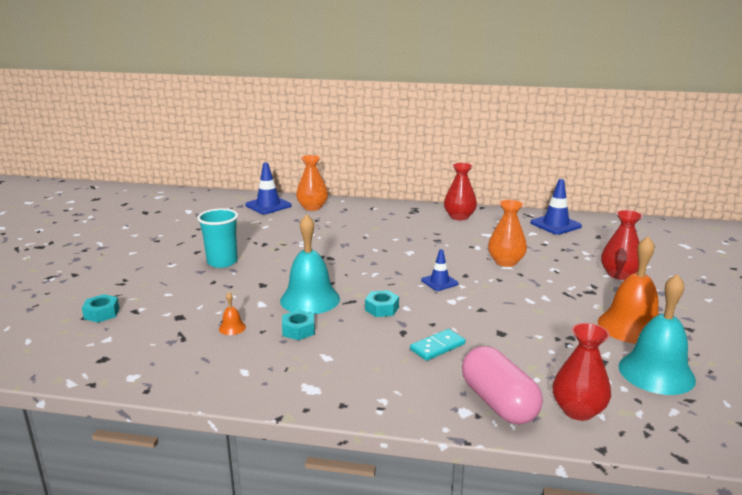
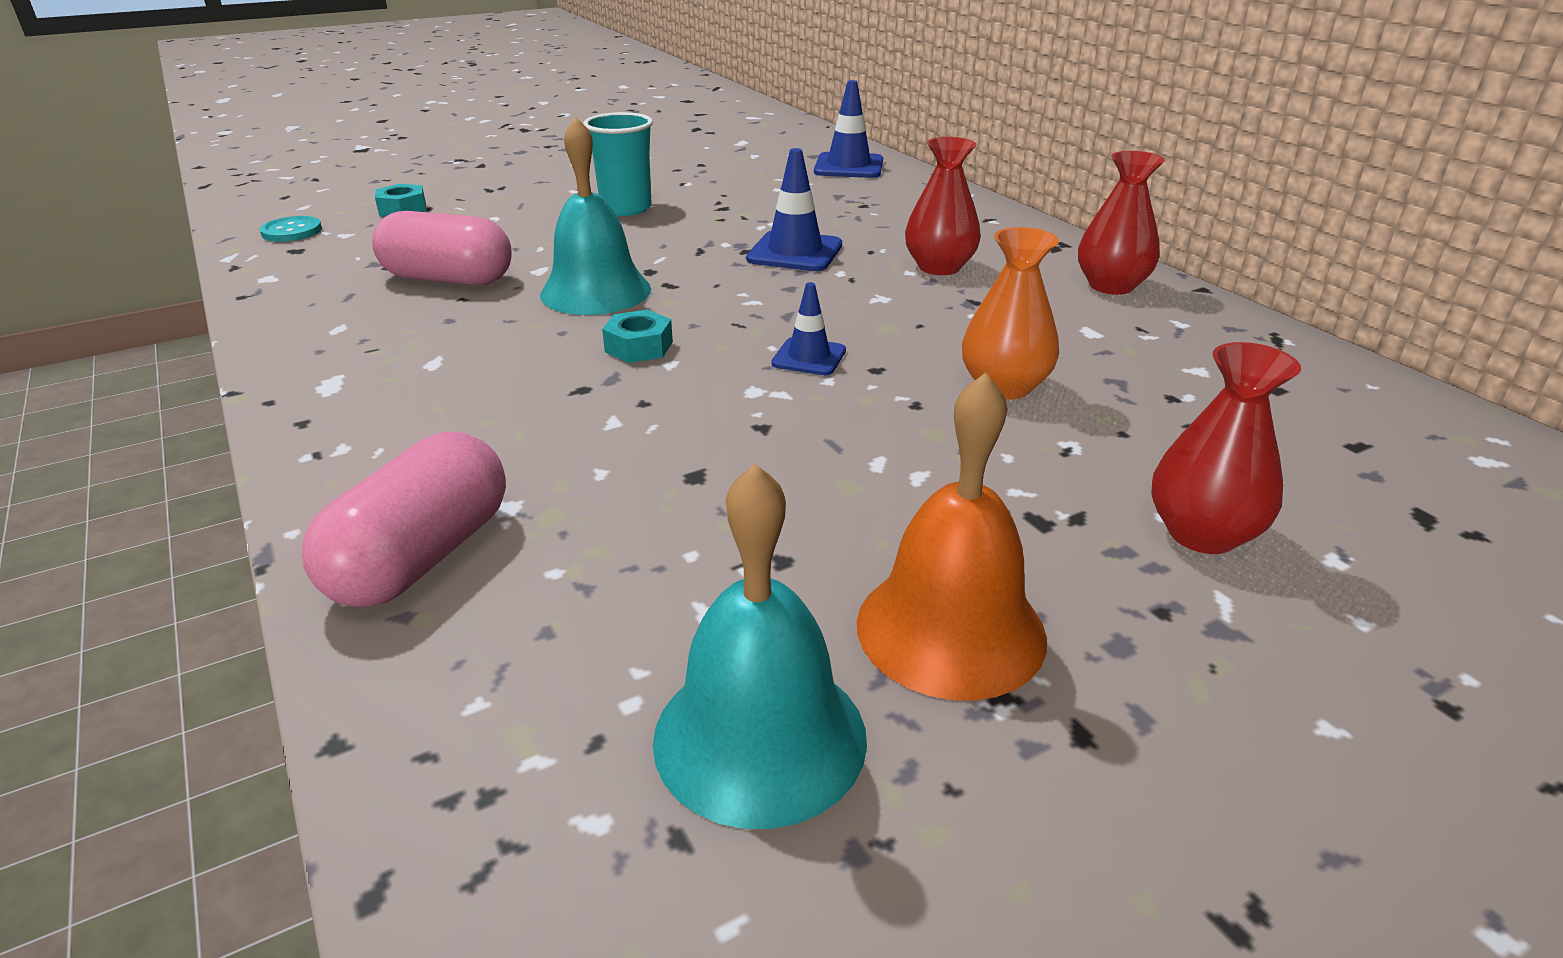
camera: 50 degrees right, 10 degrees up
orange bell [219,292,246,335] -> pink capsule [372,211,512,285]
turquoise nut [282,310,315,340] -> none
orange vase [296,155,328,211] -> none
turquoise domino [410,329,465,361] -> none
blue traffic cone [530,179,582,235] -> blue traffic cone moved to [746,148,842,271]
red vase [553,323,611,421] -> red vase moved to [905,137,981,275]
none -> turquoise button [259,216,322,242]

